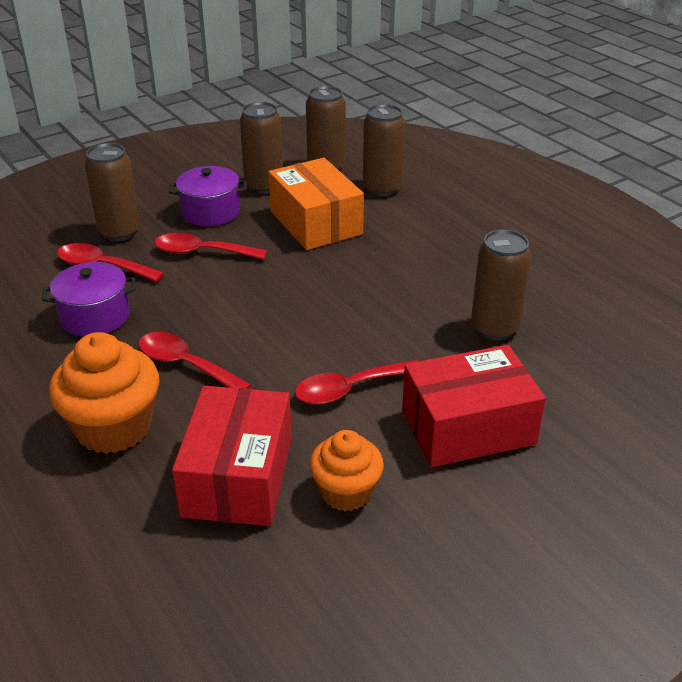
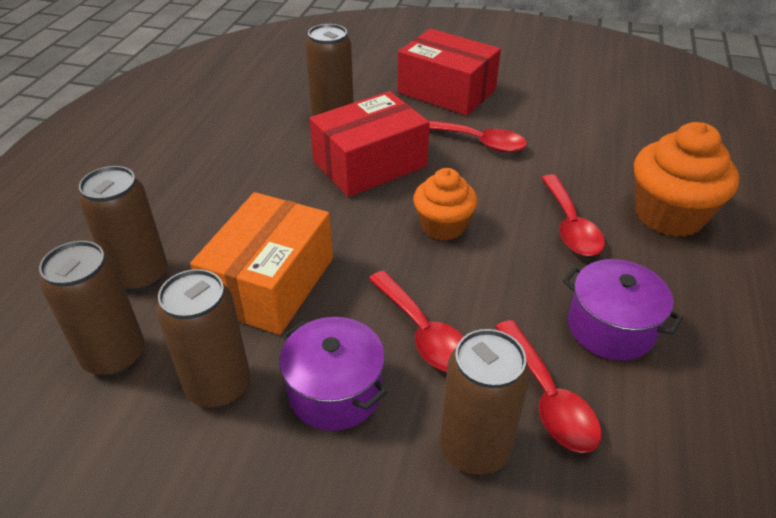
camera: 130 degrees left, 5 degrees up
red box [172,386,292,526] -> red box moved to [309,91,430,197]
orange cupcake [309,430,384,511] -> orange cupcake moved to [413,168,477,241]

